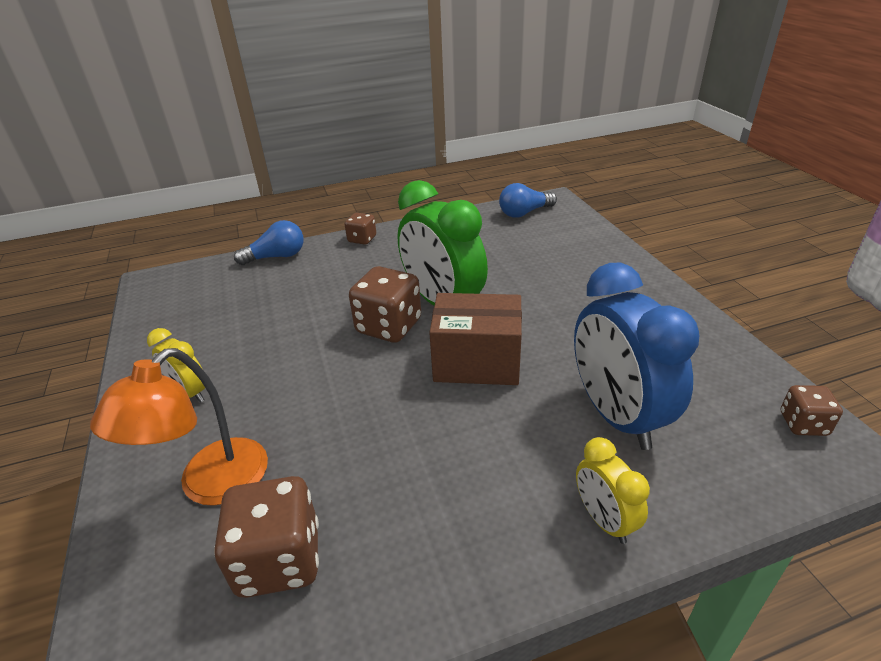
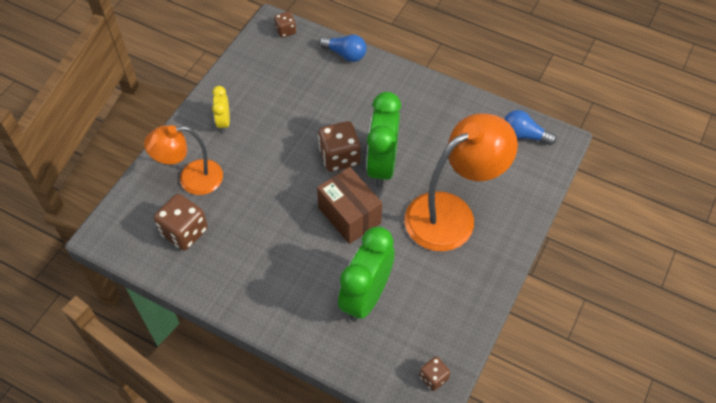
camera: 45 degrees right, 20 degrees up
brown dice [345,213,376,245] -> brown dice moved to [274,11,296,38]
blue clock [574,263,699,450] -> green clock [338,227,395,322]
yellow clock [576,437,650,544] -> none
none -> orange lamp [405,114,518,251]

